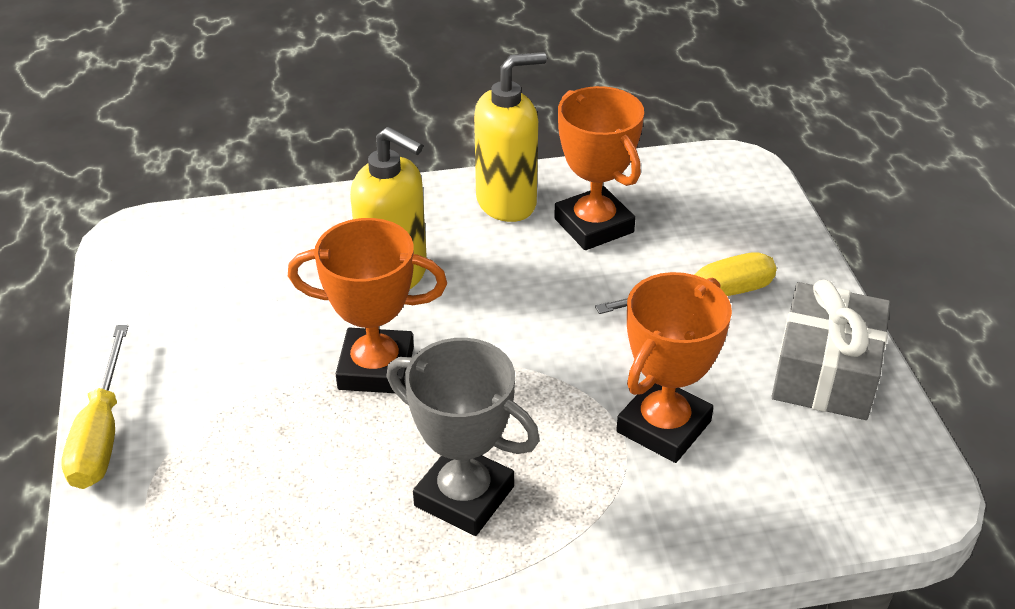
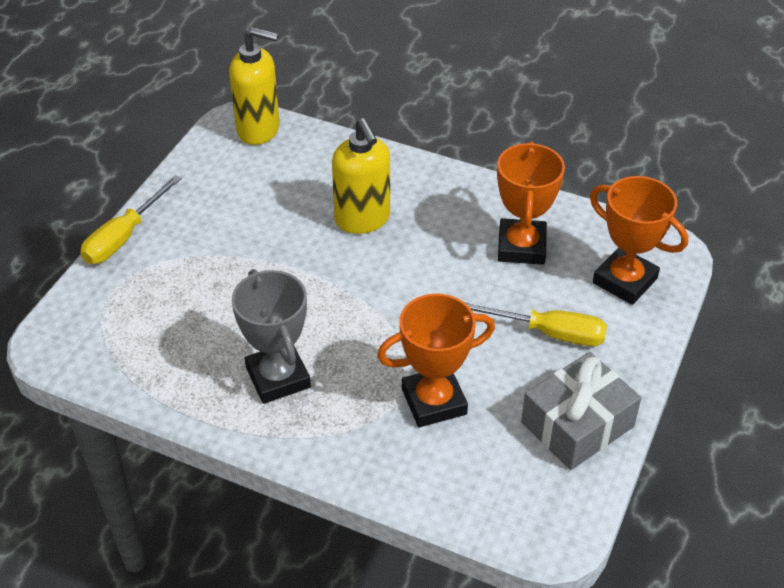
camera: 35 degrees right, 5 degrees up
orange trophy [288,218,447,393] -> orange trophy moved to [590,176,688,305]
yellow soap dispenser [474,52,547,222] -> yellow soap dispenser moved to [229,27,280,145]

